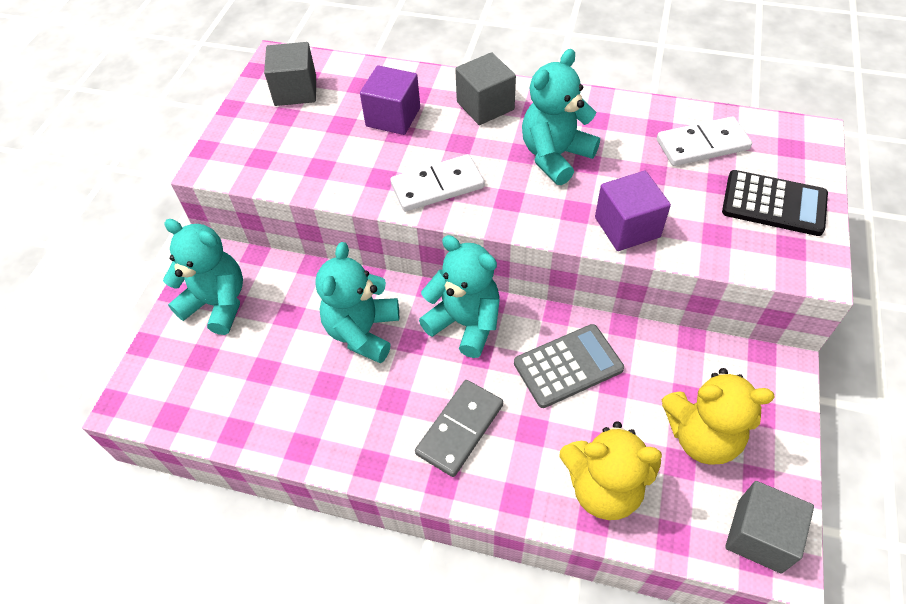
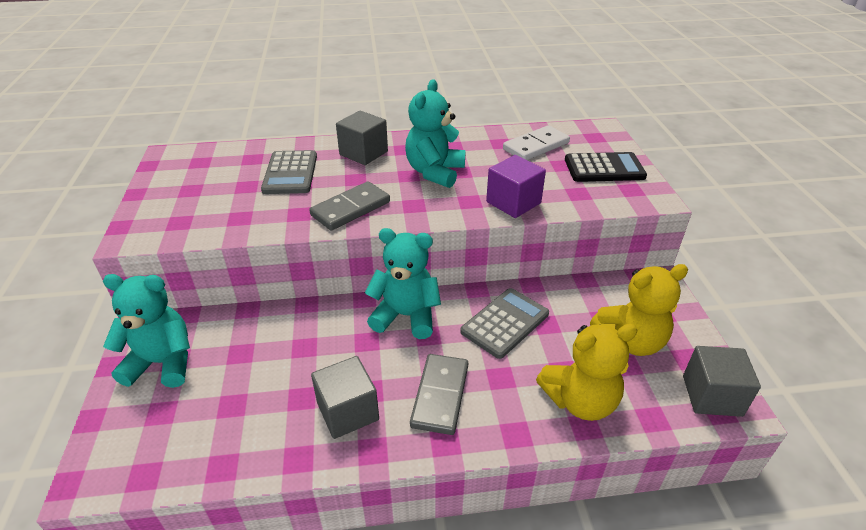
camera: 25 degrees left, 15 degrees down
grey cube [264,42,316,106] -> grey cube moved to [311,356,379,439]
turquoise teddy bear [315,242,399,363] -> none
purple cube [360,65,420,135] -> grey calculator [261,150,317,194]
white domino [390,154,484,212] -> grey domino [310,181,390,231]

